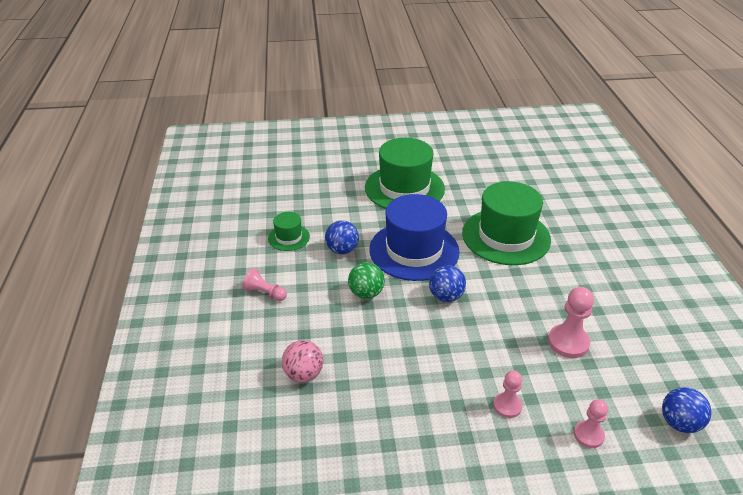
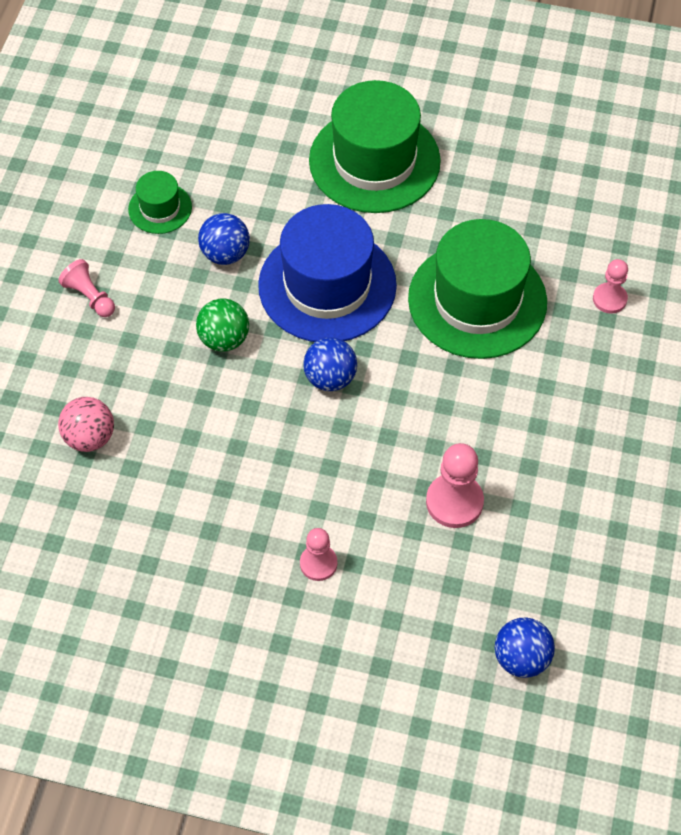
camera: 20 degrees right, 20 degrees up
pink pawn [574,399,608,448] -> pink pawn moved to [593,259,628,314]

